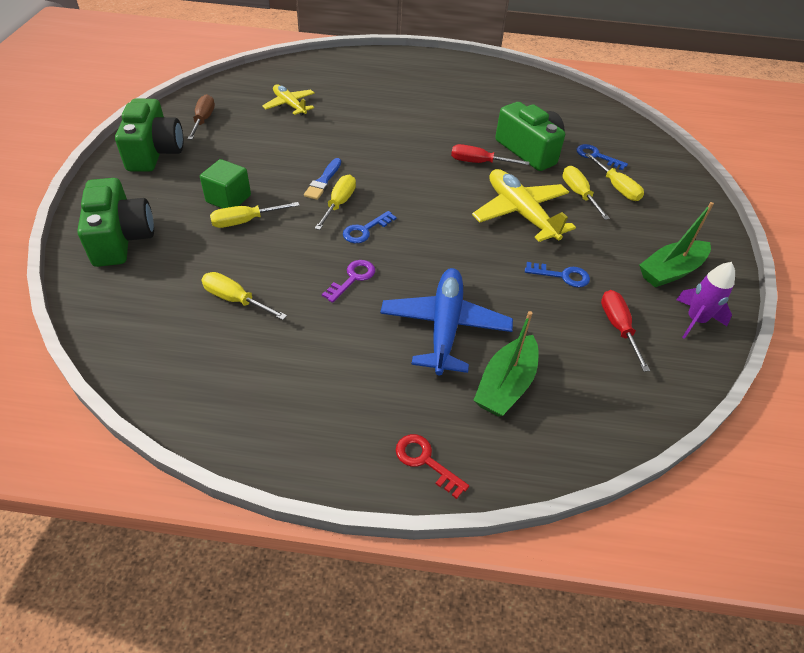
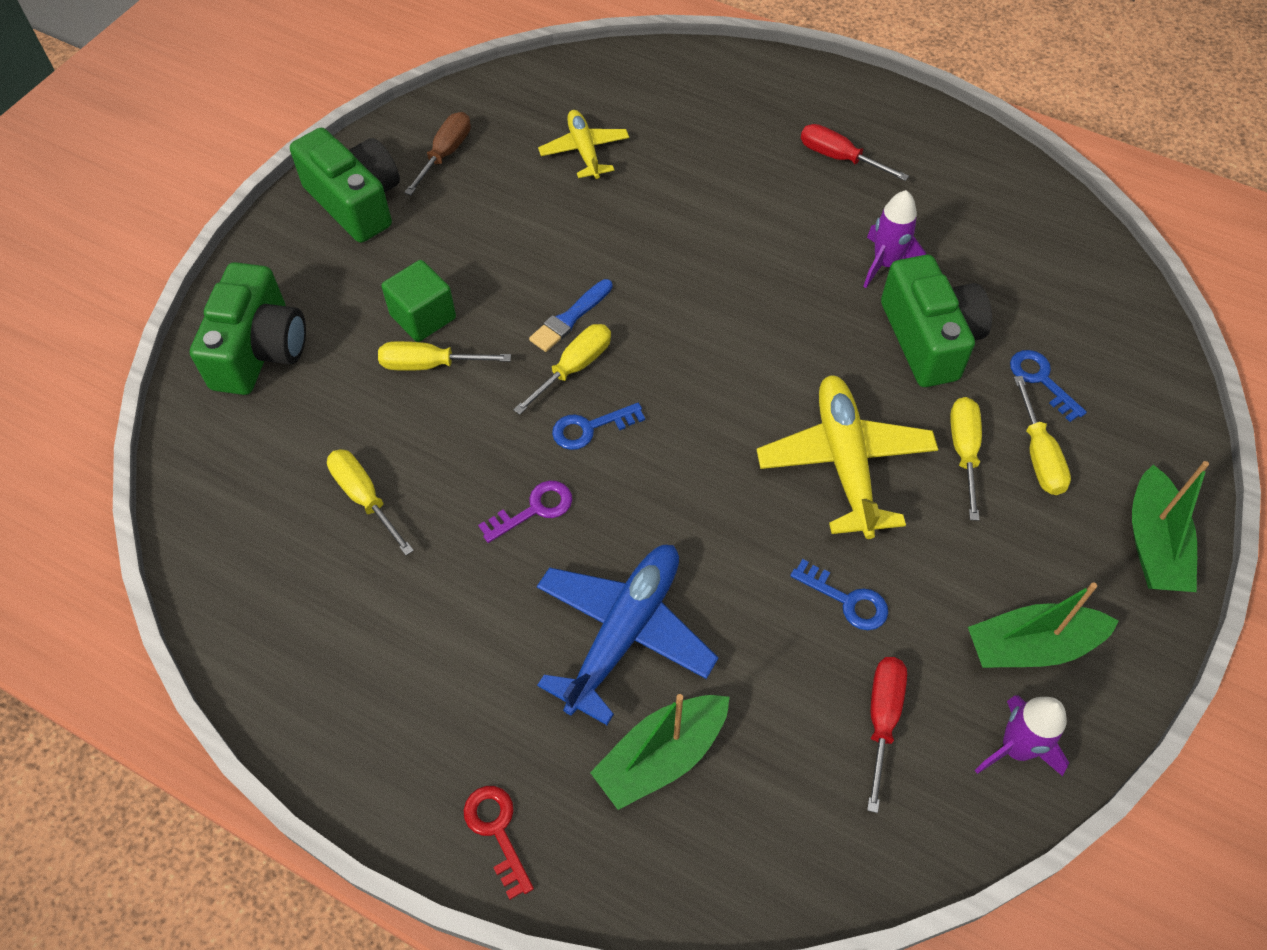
camera: 25 degrees right, 10 degrees up
green camera [115,98,183,172] -> green camera turned 60 degrees counterclockwise [290,128,400,243]
red screwdriver [451,144,529,165] -> red screwdriver moved to [801,124,909,181]
none -> purple rocket [863,190,926,288]
none -> green boat [1132,461,1209,592]

